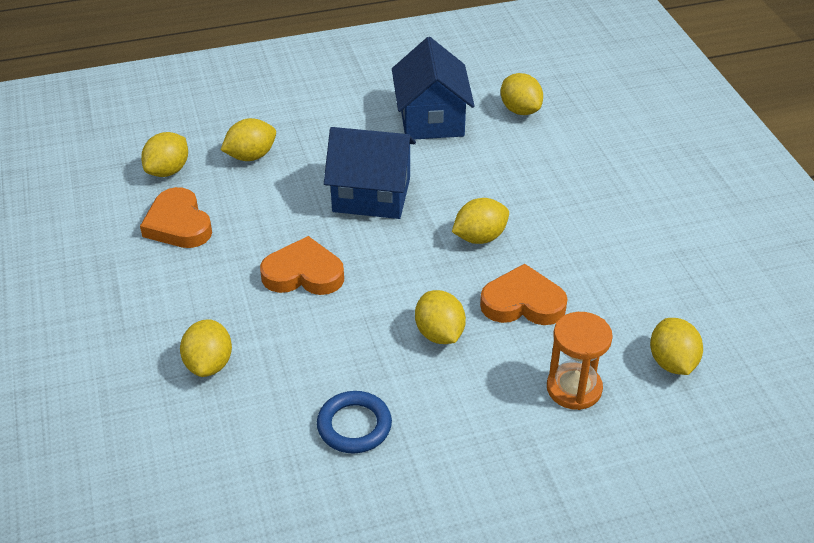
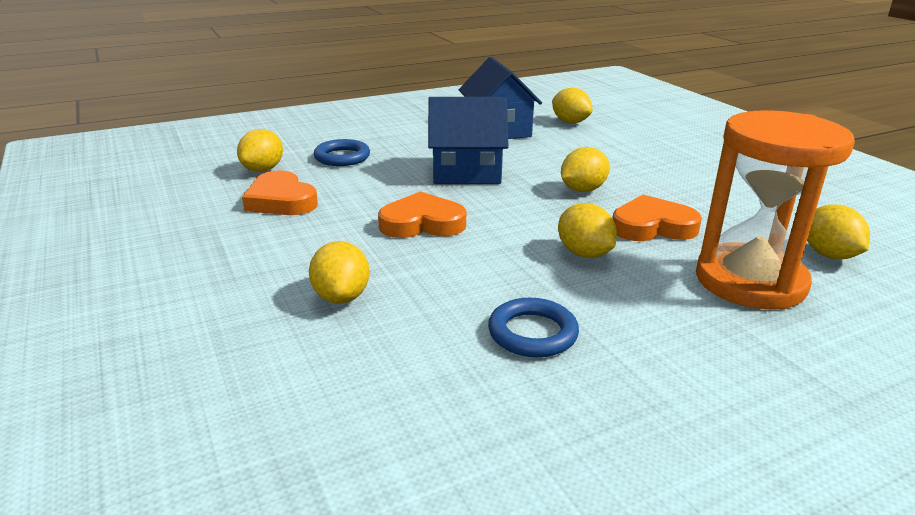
camera: 10 degrees left, 15 degrees down
yellow lemon [221,118,276,161] -> blue ring [314,139,370,166]
orange hourglass [547,312,613,410] -> orange hourglass [696,110,855,310], size x1.75

